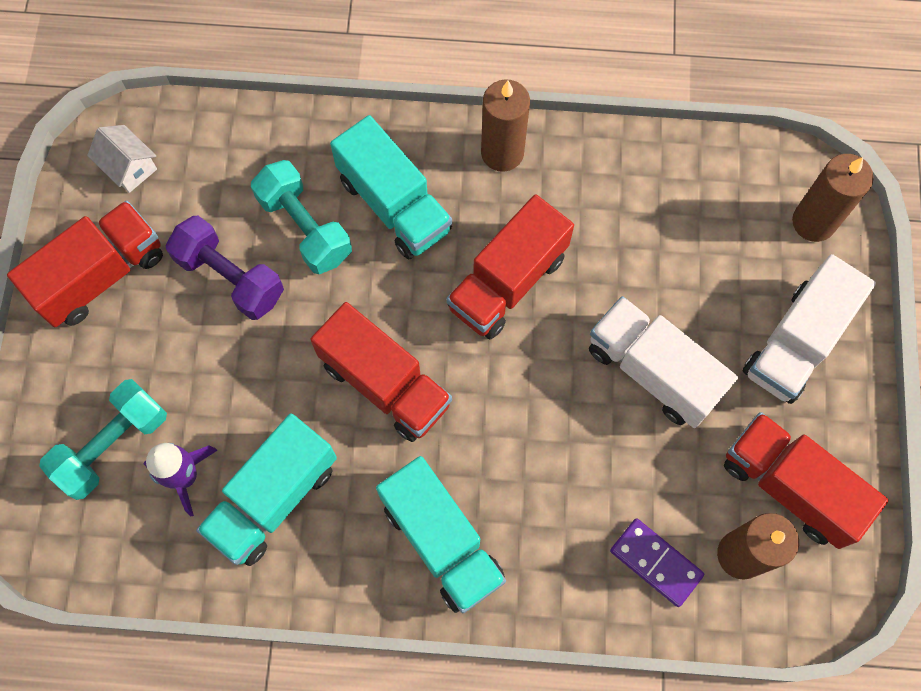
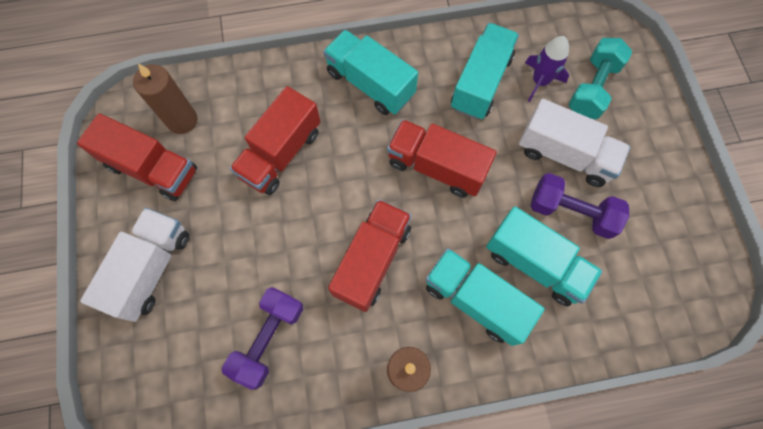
camera: 165 degrees right, 0 degrees up
red truck [7,201,163,327] -> red truck moved to [230,86,321,195]
white house [87,125,157,193] -> none
turquoise dumbbell [251,160,352,274] -> turquoise truck [486,207,603,306]
white truck [589,296,738,428] -> white truck moved to [519,99,630,187]
purple domino [610,518,704,607] -> none
brown candle [792,154,874,242] -> none
none -> purple dumbbell [222,287,303,390]

